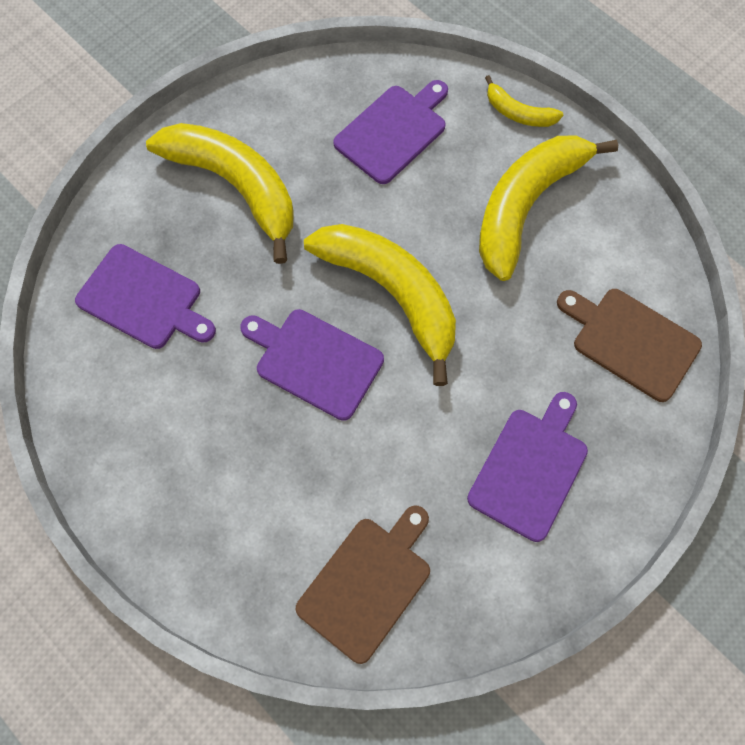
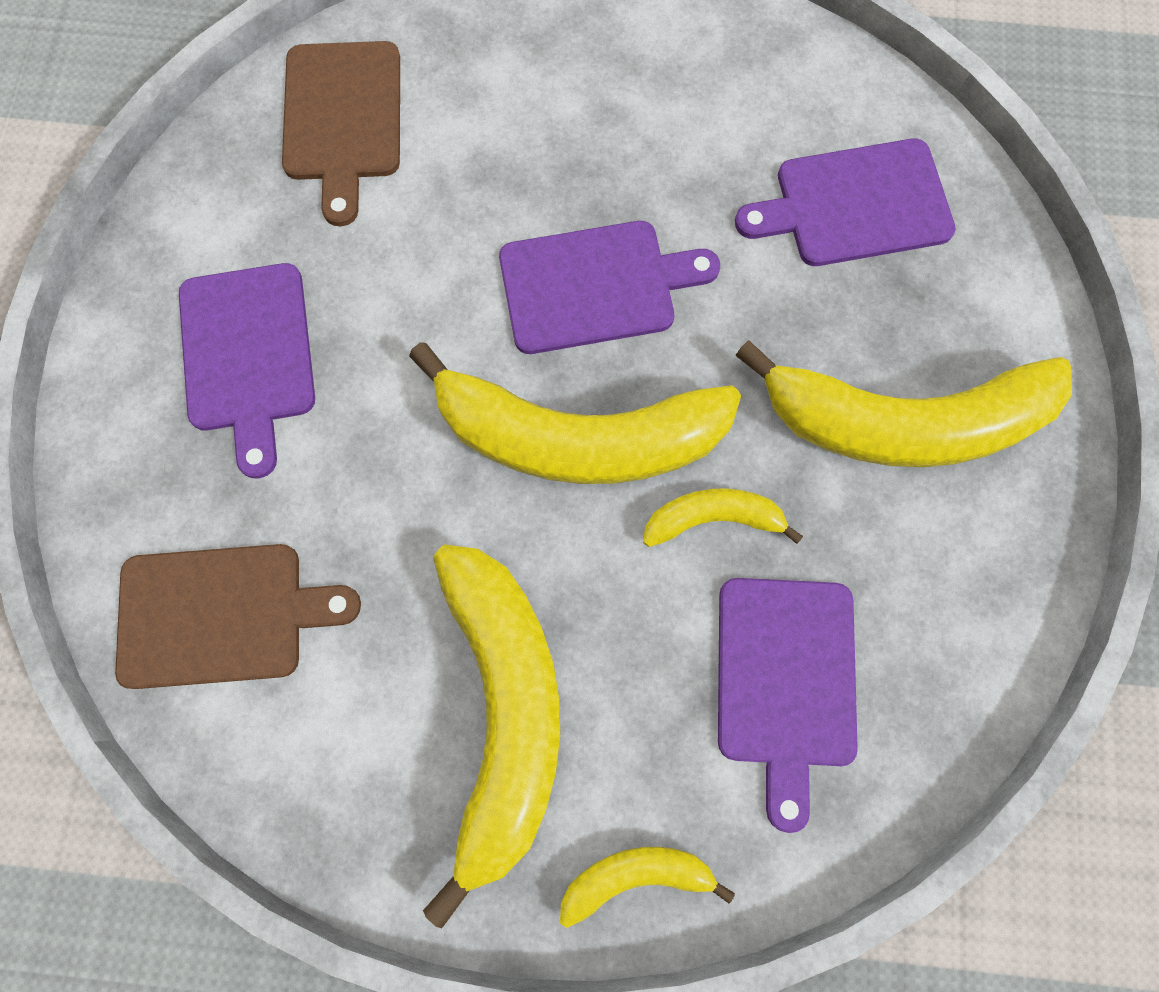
camera: 140 degrees right, 5 degrees up
none -> yellow banana [643,488,803,547]

